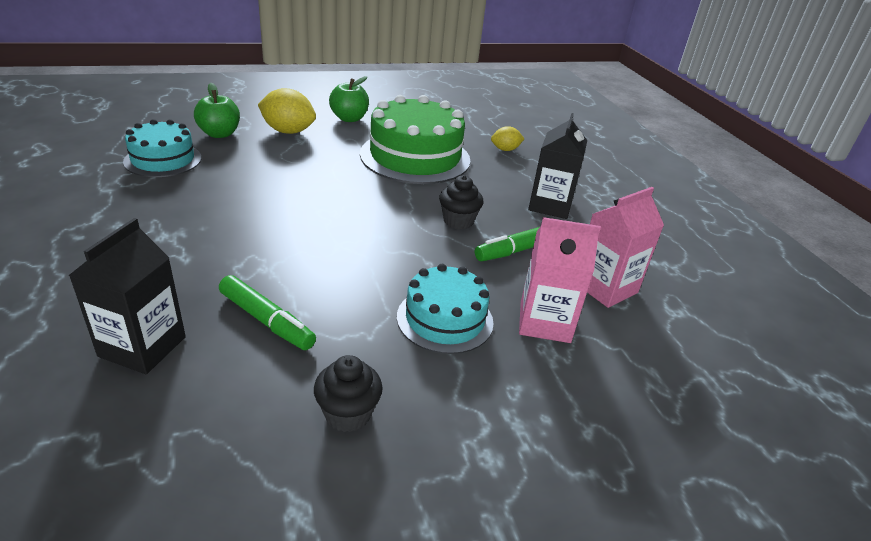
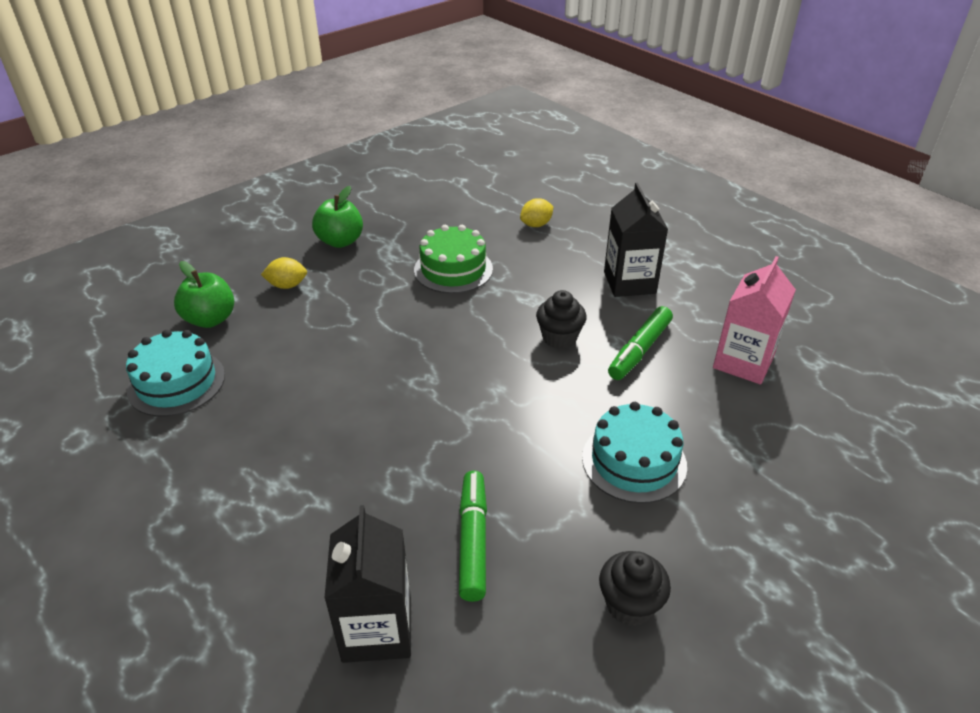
camera: 20 degrees left, 5 degrees up
green marker [219,275,316,350] -> green marker turned 105 degrees counterclockwise [459,470,487,602]
yellow lemon [258,88,316,134] -> yellow lemon [261,257,307,289], size x0.57
green cake [360,95,471,184] -> green cake [414,225,493,293], size x0.60
pink carton [519,217,601,343] -> none

